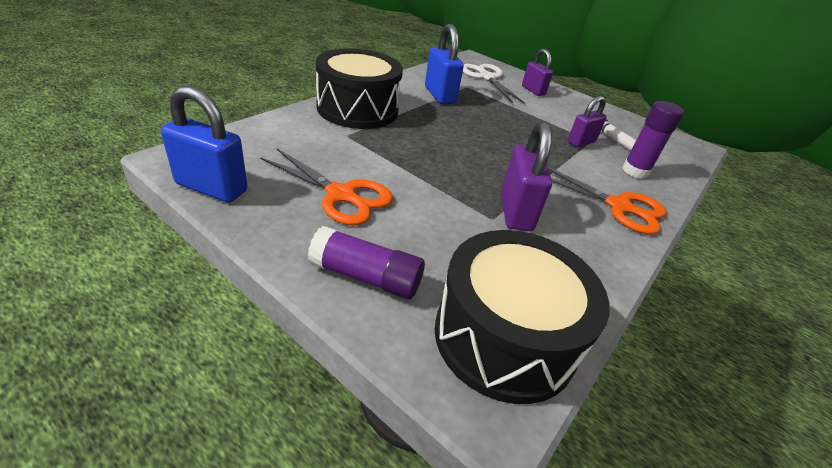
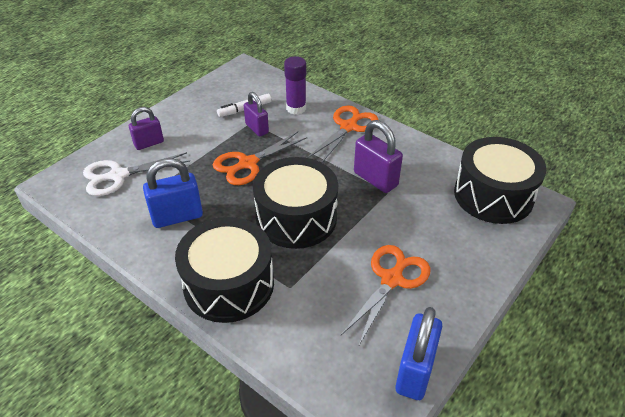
camera: 85 degrees left, 5 degrees up
purple glue stick [307,226,425,299] -> none
purple padlock [501,121,552,231] -> purple padlock turned 45 degrees clockwise [354,120,403,193]
none -> orange scissors [213,132,307,185]
none -> black drum [253,157,338,249]

